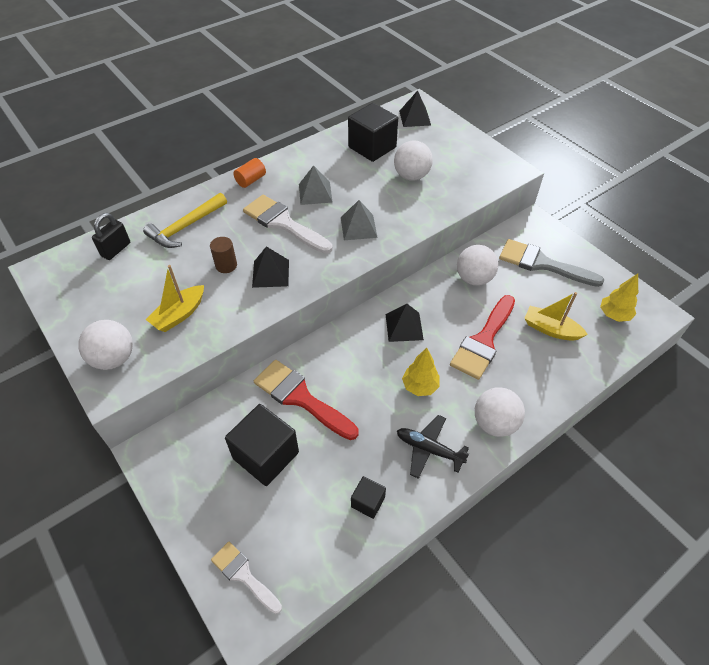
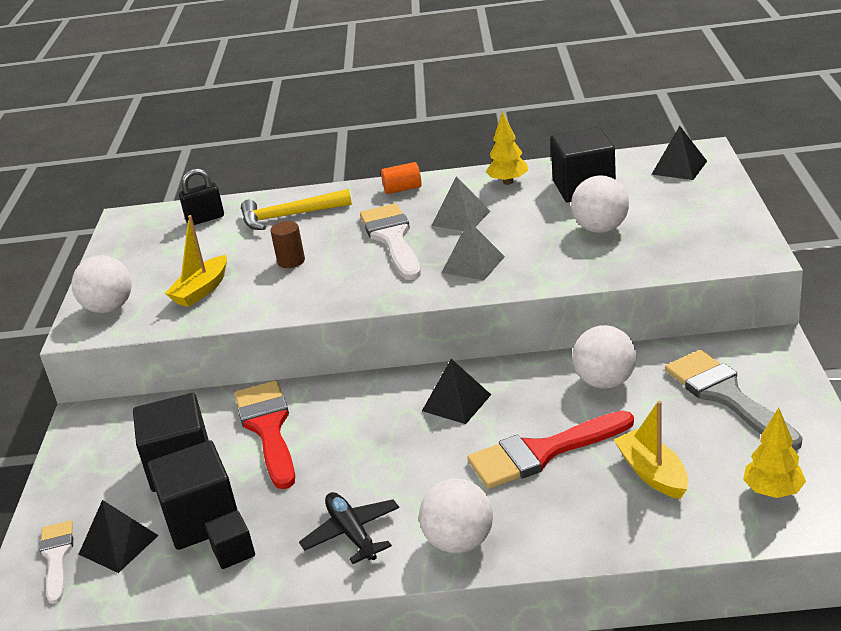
camera: 40 degrees right, 20 degrees down
yellow boat [146,265,204,332] -> yellow boat turned 45 degrees counterclockwise [165,215,227,307]
black pyramid [252,246,289,288] -> black pyramid moved to [79,500,159,573]
yellow tree [402,348,440,396] -> yellow tree moved to [486,111,528,185]
none -> black cube [148,440,237,550]

